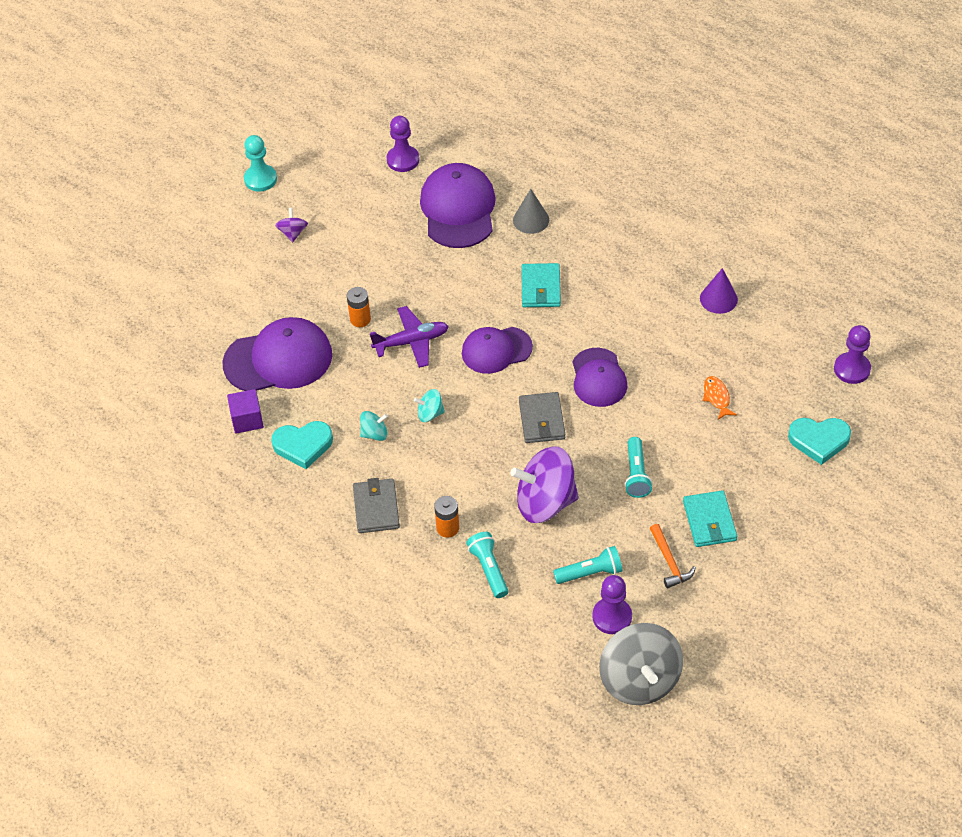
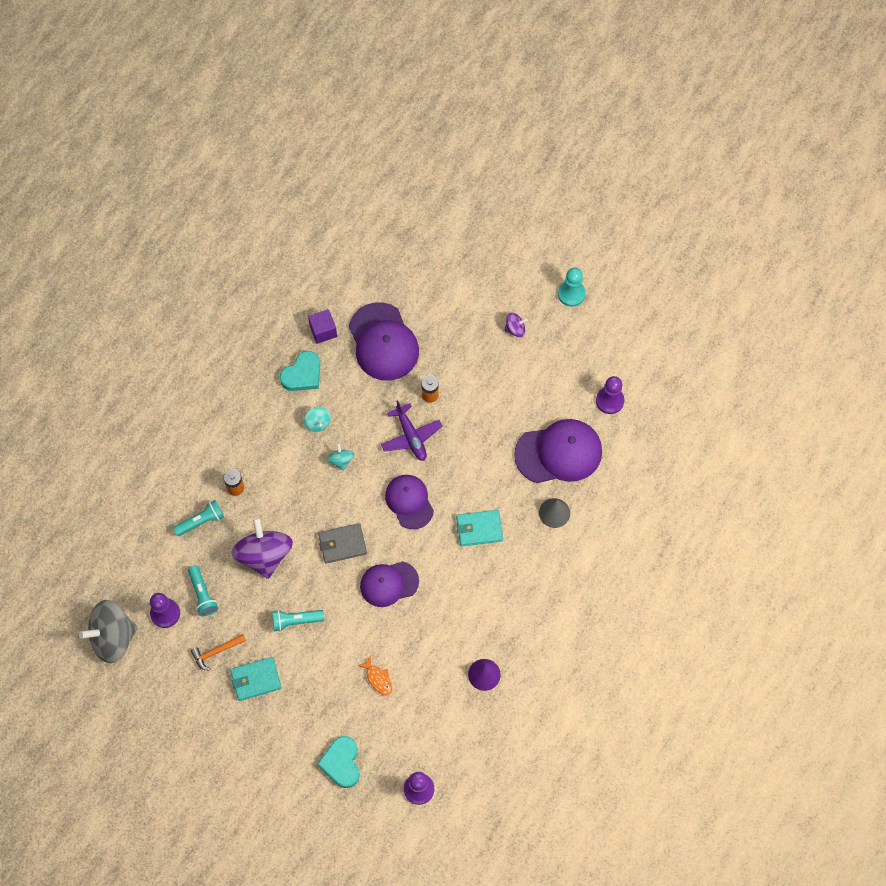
camera: 80 degrees right, 15 degrees up
turquoise heart [271,421,333,469] -> turquoise heart turned 120 degrees counterclockwise [280,351,320,391]
grey wallet [353,478,400,533] -> none
orange fish [703,376,737,420] -> orange fish turned 75 degrees clockwise [357,656,392,695]

